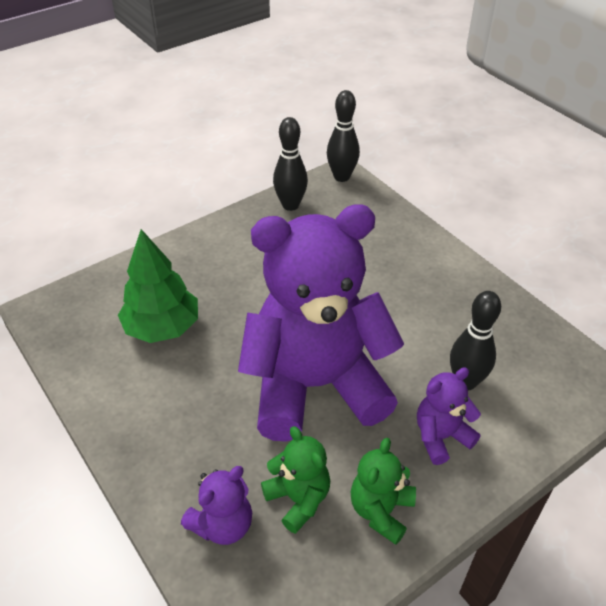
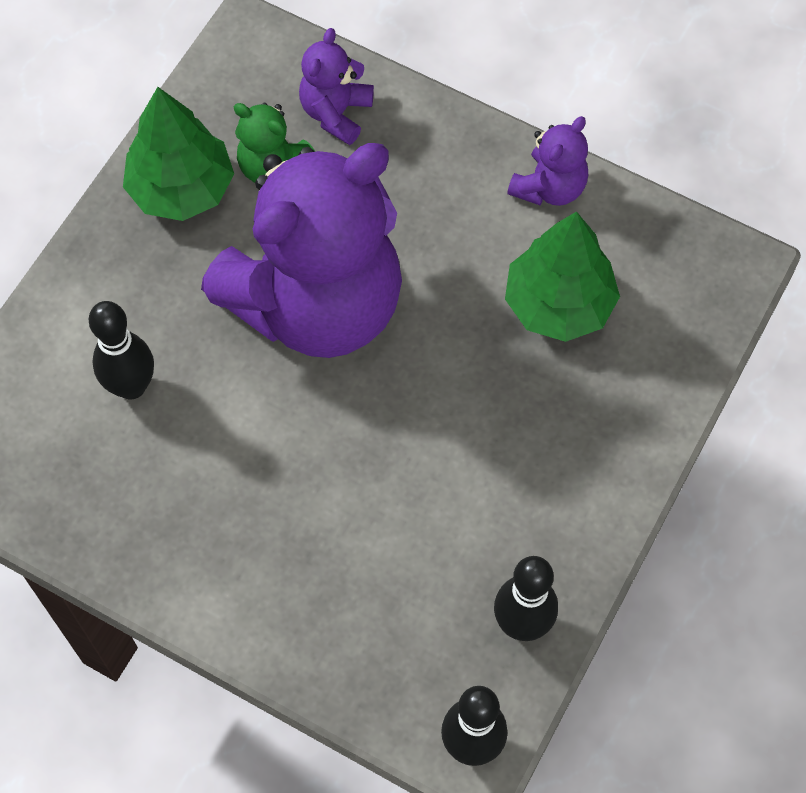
camera: 155 degrees right, 20 degrees up
green teddy bear [351,438,416,545] -> green tree [123,87,234,221]
purple teddy bear [417,367,481,465] -> purple teddy bear moved to [507,116,588,206]

